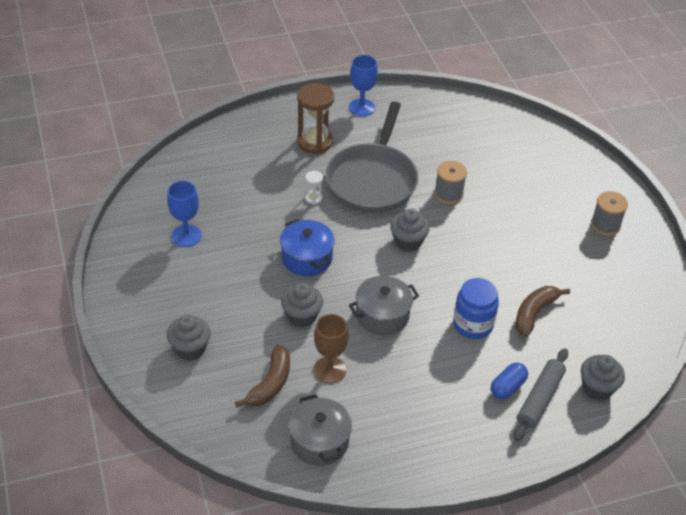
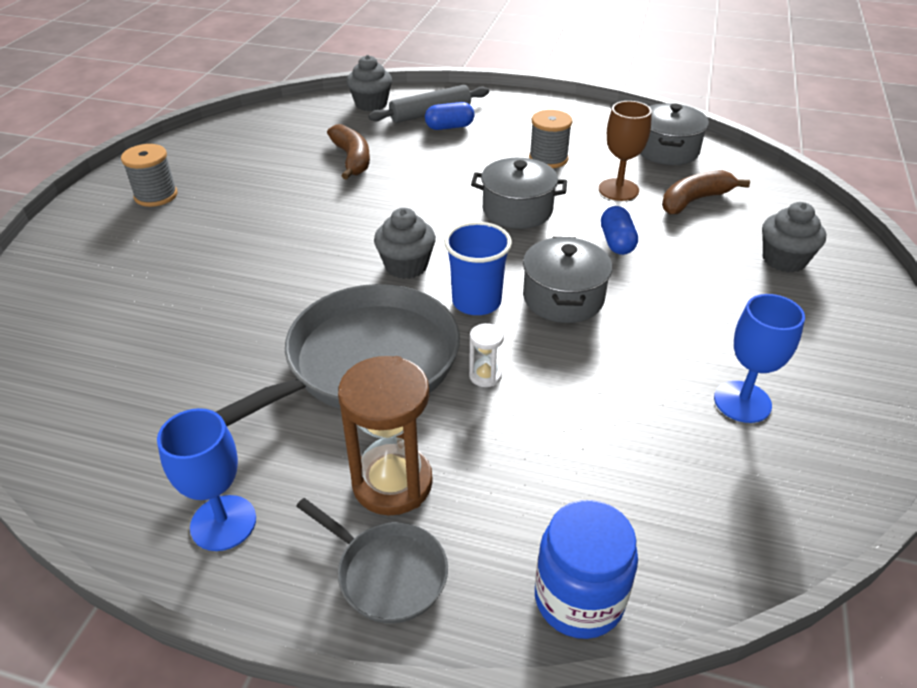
camera: 145 degrees left, 5 degrees down
blue pot [280,219,335,276] -> grey pot [523,237,612,323]
grey cupcake [281,283,323,327] -> blue capsule [601,206,638,255]
grey spool [434,161,467,204] -> grey spool moved to [529,110,572,168]
blue jar [453,278,499,339] -> blue jar moved to [535,500,638,639]
brown banana [515,286,570,337] -> brown banana turned 90 degrees counterclockwise [327,124,370,180]
none -> grey pan [296,498,448,623]
none -> blue cup [444,222,512,315]

